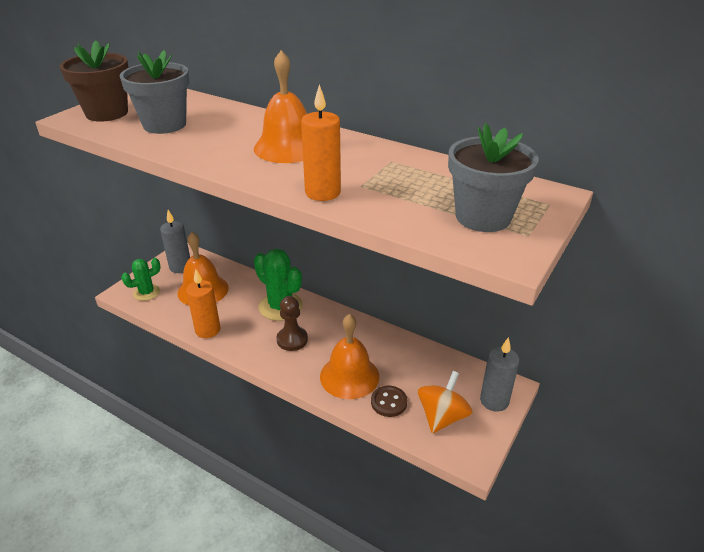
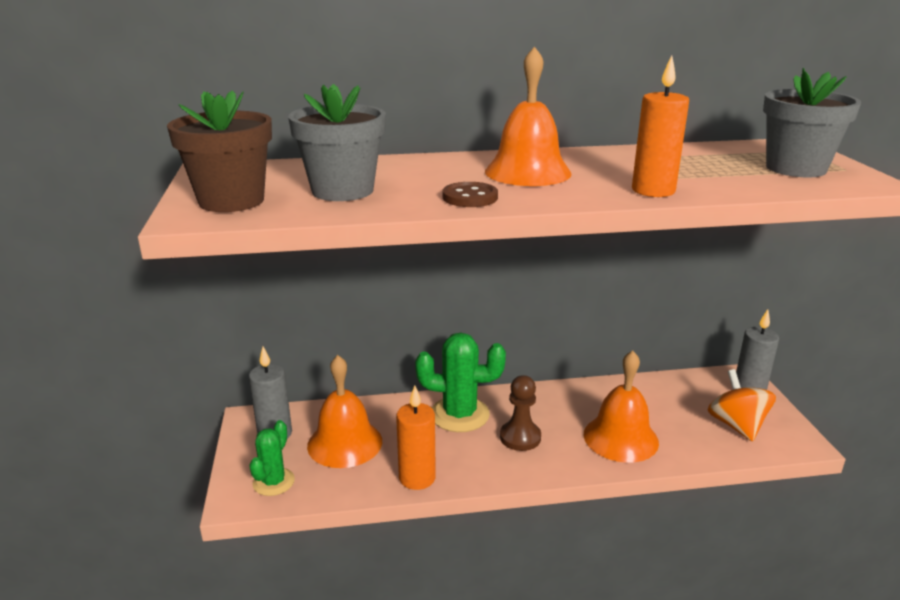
camera: 40 degrees left, 10 degrees down
brown button [371,386,407,417] -> brown button moved to [443,182,498,207]

